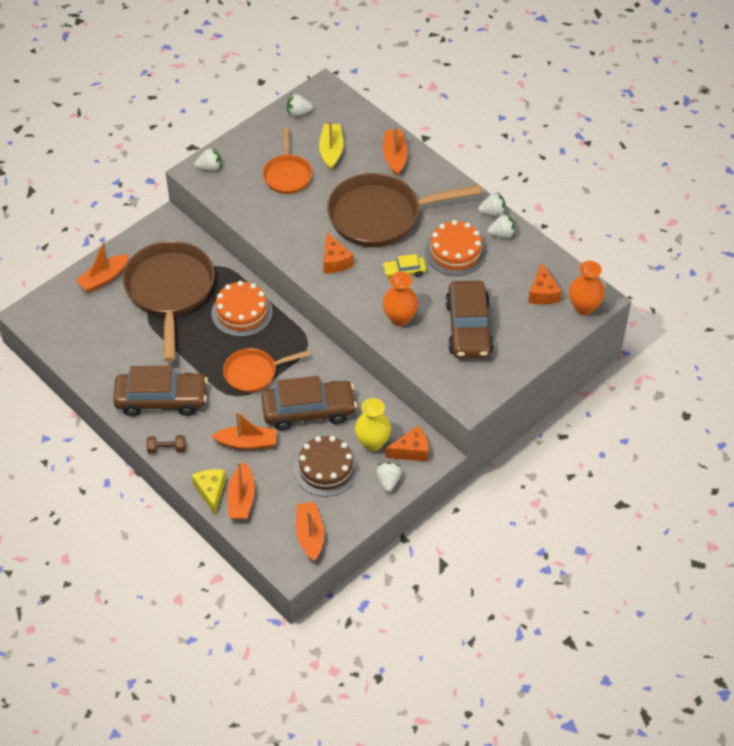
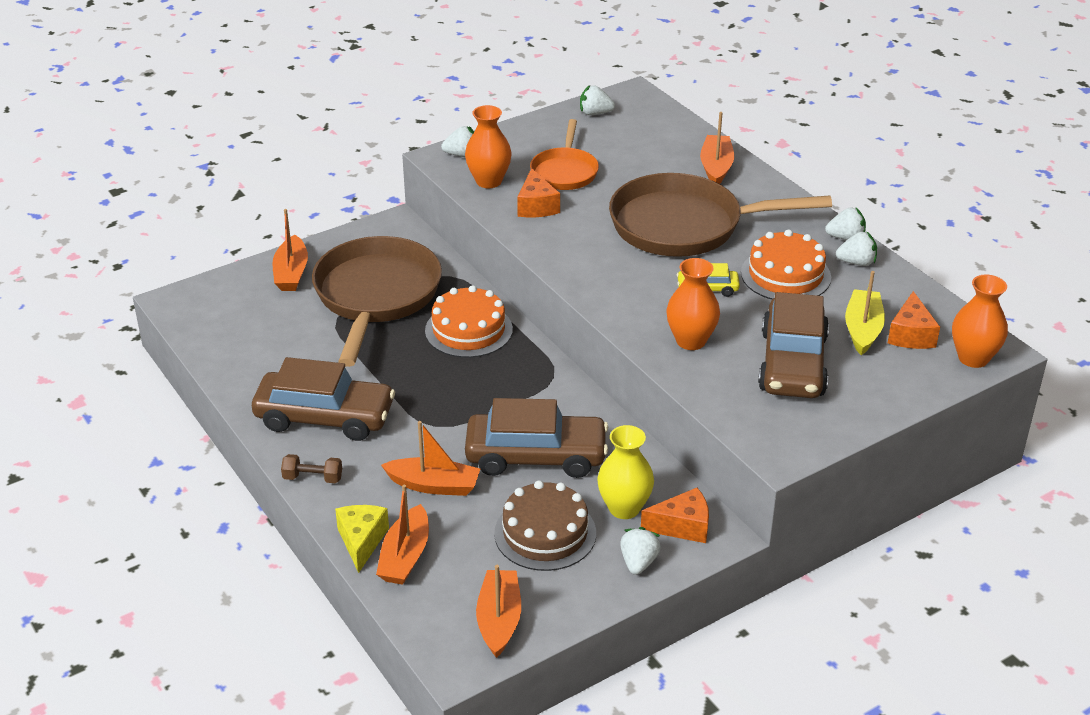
camera: 10 degrees right, 15 degrees down
orange boat [76,242,129,293] -> orange boat turned 60 degrees counterclockwise [272,209,308,291]
orange pan [223,348,310,393] -> none
yellow boat [319,120,343,170] -> yellow boat moved to [845,271,885,355]
orange cheese [323,232,353,273] -> orange cheese moved to [517,168,560,217]
none -> orange vase [465,105,512,188]

